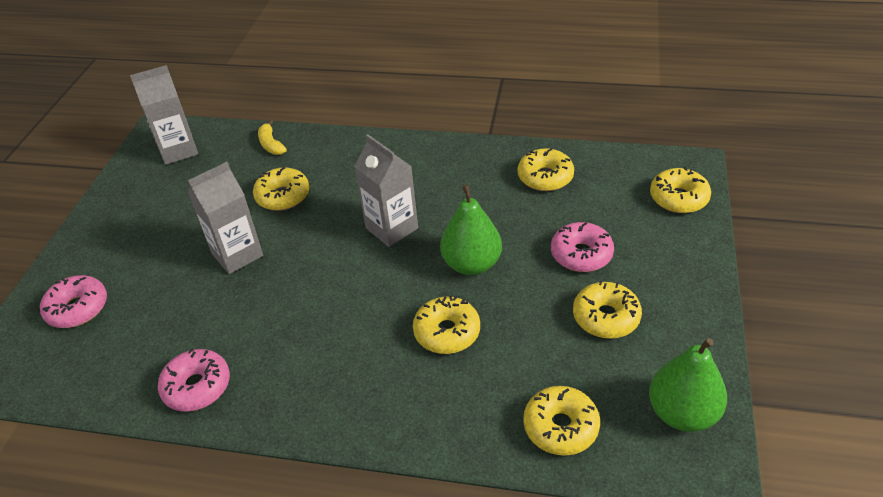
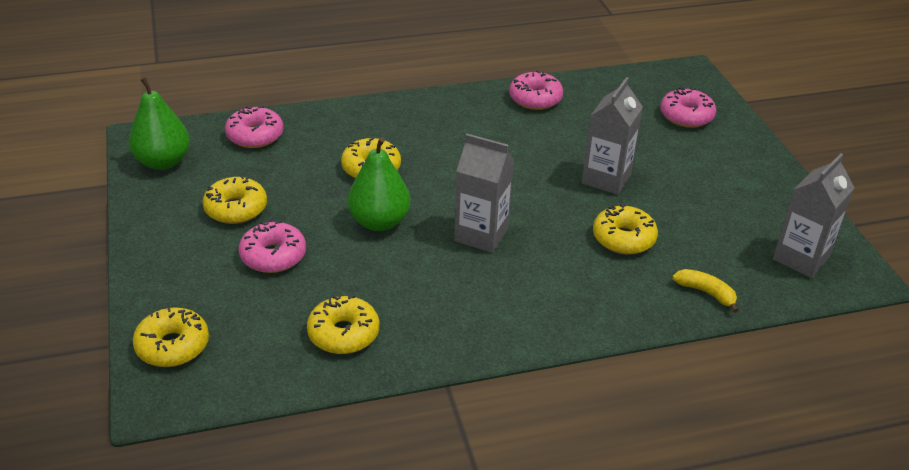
camera: 150 degrees right, 5 degrees down
yellow donut [523,386,600,456] -> pink donut [225,105,283,148]

